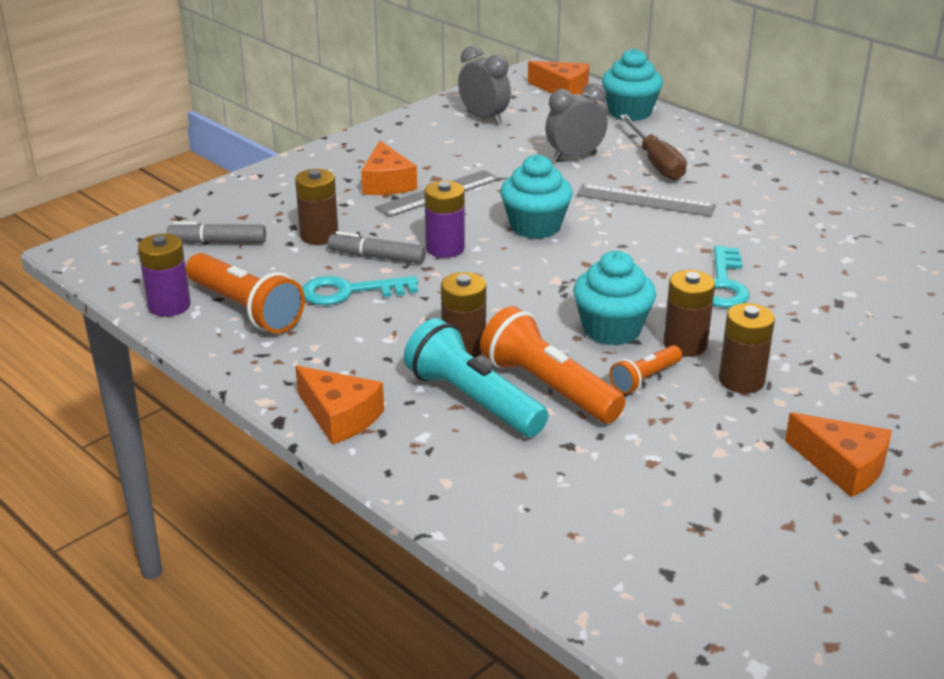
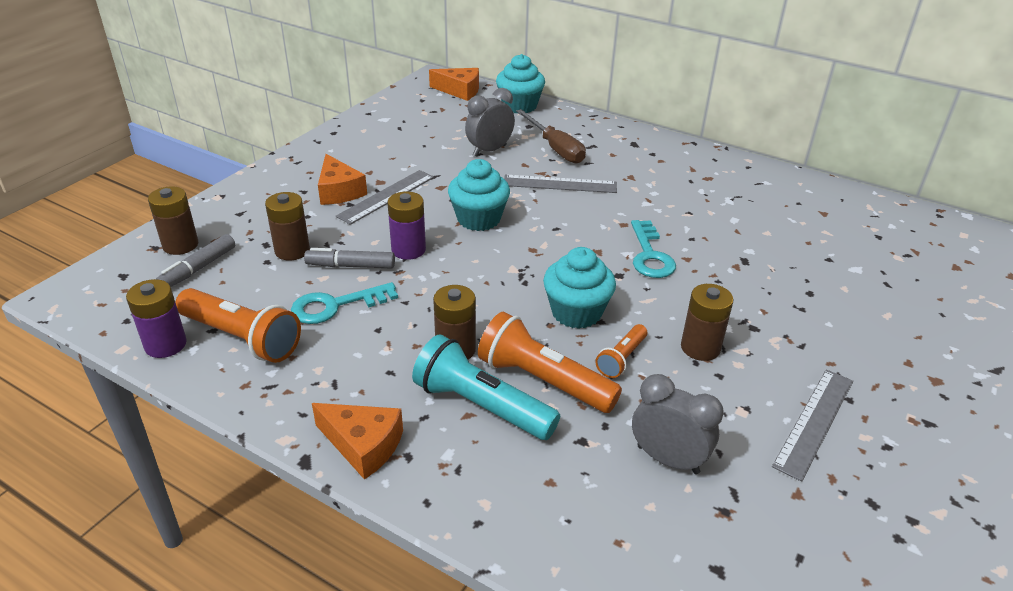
camera: 15 degrees left, 5 degrees up
grey marker [167,222,266,243] -> grey marker turned 45 degrees counterclockwise [156,234,235,287]
grey clock [458,46,511,125] -> grey clock moved to [632,374,724,474]
brown battery [663,270,715,357] -> brown battery moved to [148,186,198,255]
orange cheese [785,412,892,497] -> grey ruler [772,370,853,482]

